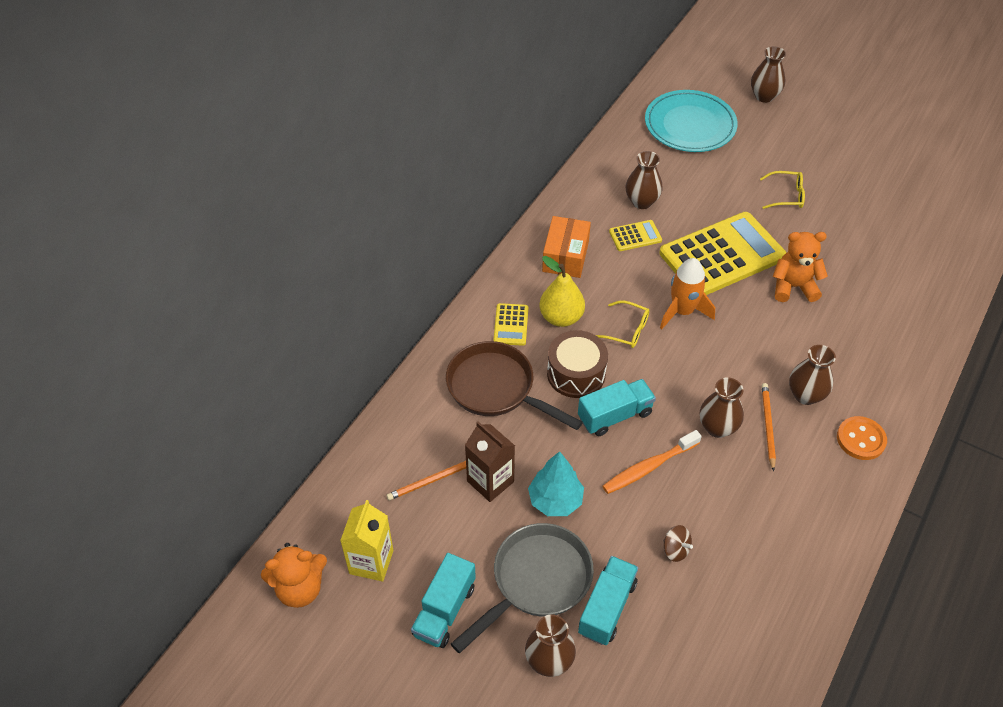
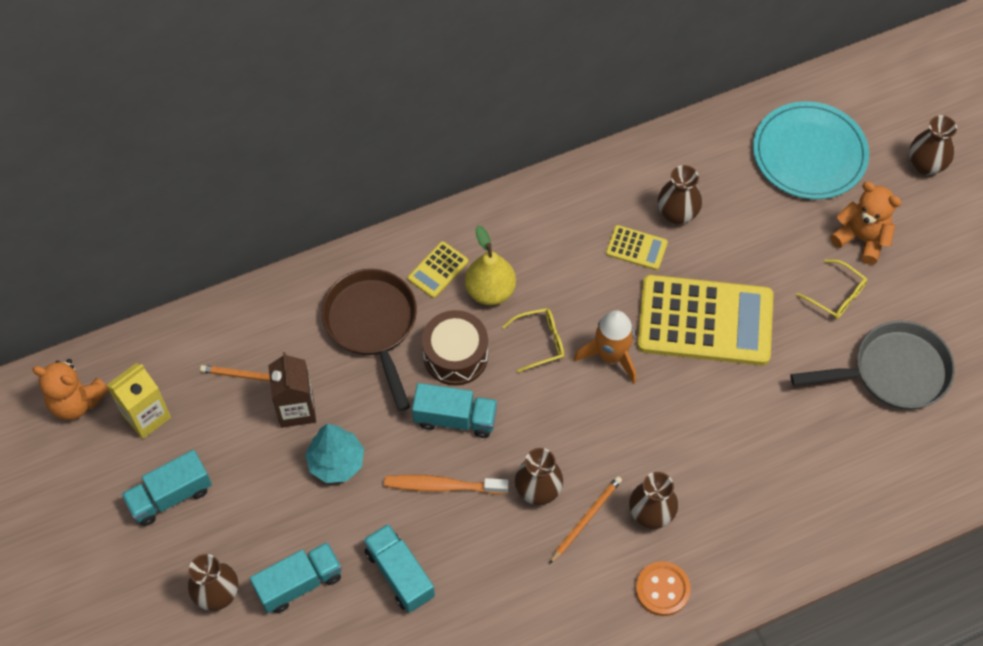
camera: 35 degrees right, 10 degrees up
grey pan [451,523,594,653] -> grey pan moved to [790,321,955,410]
orange box [542,216,591,278] -> none
yellow glasses [596,300,650,348] -> yellow glasses turned 75 degrees counterclockwise [502,308,564,373]
brown spinning top [663,525,693,562] -> turquoise truck [363,524,435,613]
orange teddy bear [773,232,828,302] -> orange teddy bear moved to [830,182,902,265]

